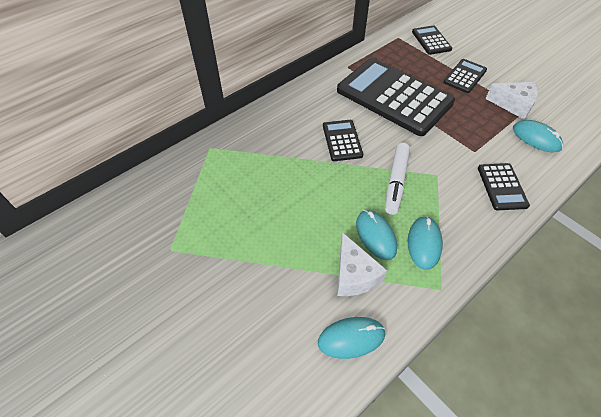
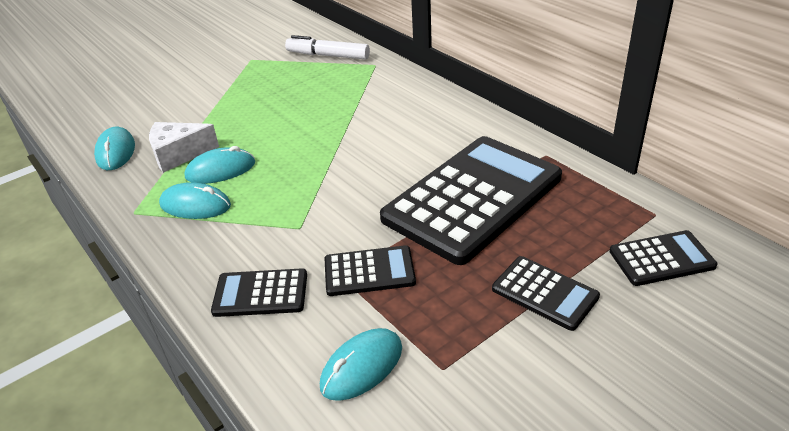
camera: 95 degrees right, 15 degrees down
black calculator [323,120,363,161] -> black calculator moved to [325,245,416,296]
white marker [385,143,410,215] -> white marker moved to [285,35,370,59]
white cheese [485,82,538,119] -> none

